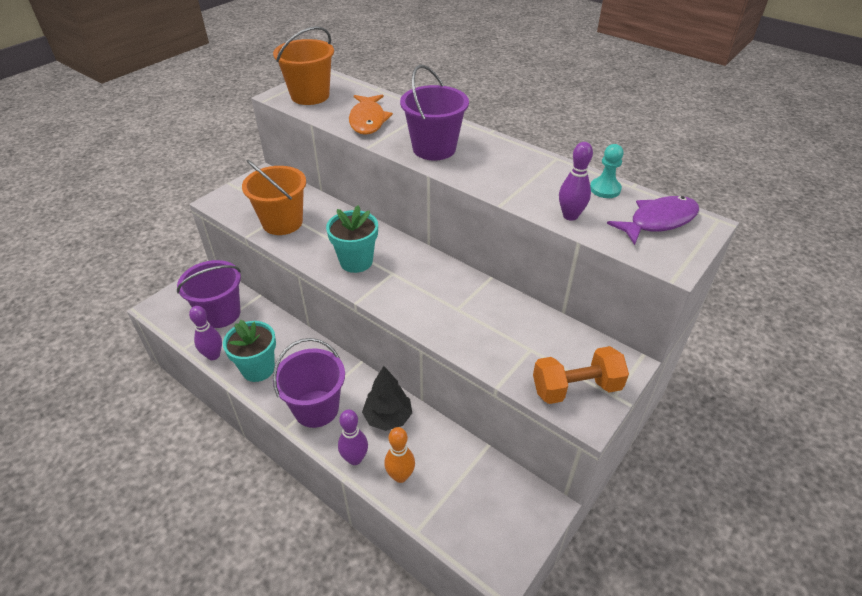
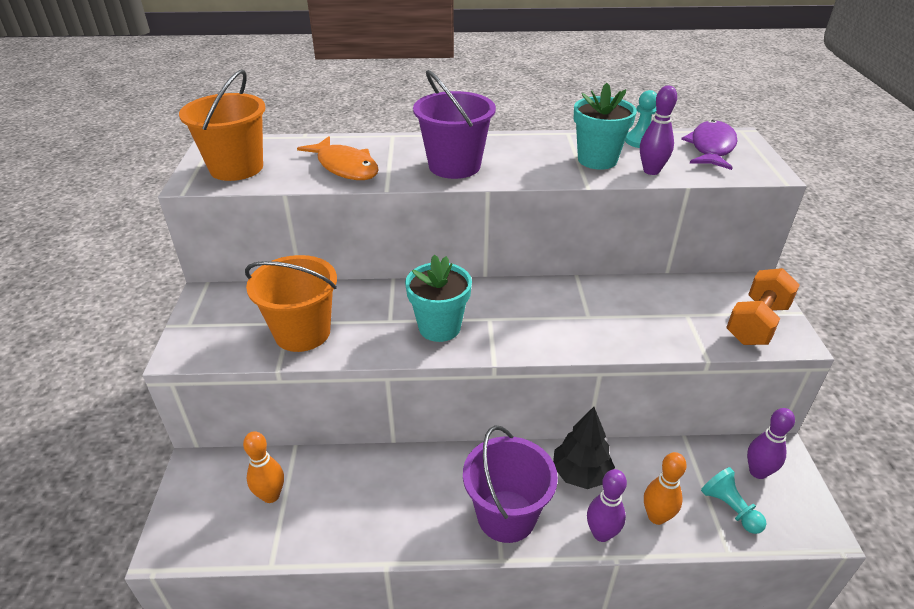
camera: 40 degrees left, 5 degrees down
purple bucket [177,260,241,328] -> orange bowling pin [243,431,284,503]
purple bowling pin [189,306,222,360] -> purple bowling pin moved to [747,408,795,479]
turquoise flower pot [223,320,276,382] -> turquoise flower pot moved to [573,83,637,170]
none -> turquoise pawn [701,467,766,534]

